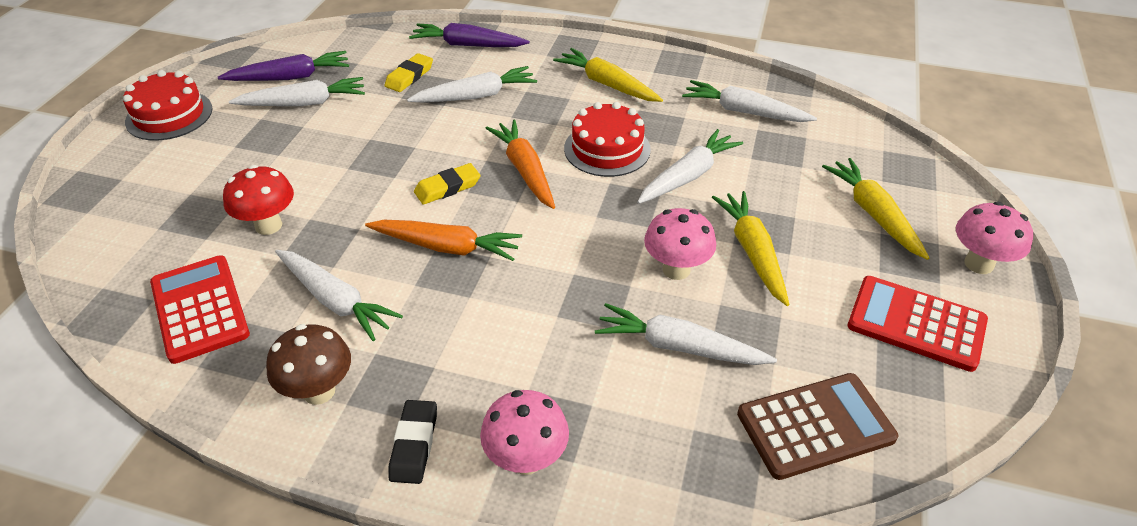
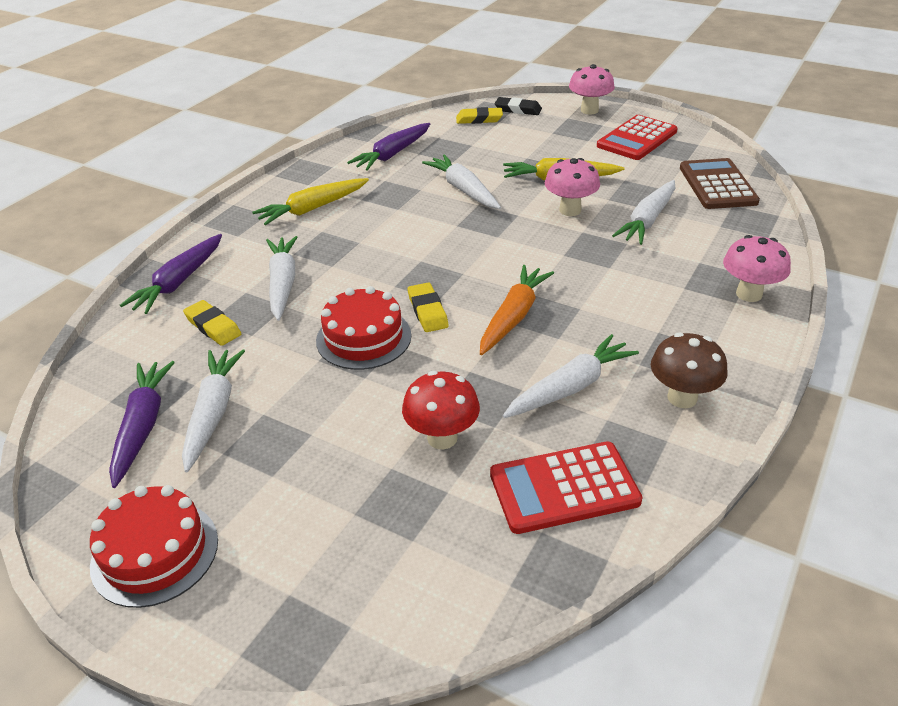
camera: 75 degrees left, 5 degrees down
black eraser [388,400,437,484] -> black eraser moved to [495,97,542,115]
orange carrot [486,120,555,209] -> none
red cake [564,102,651,177] -> red cake moved to [316,286,411,370]
white carrot [682,80,817,122] -> purple carrot [347,123,430,171]
yellow carrot [822,158,930,260] -> none
none -> yellow eraser [456,107,503,124]

